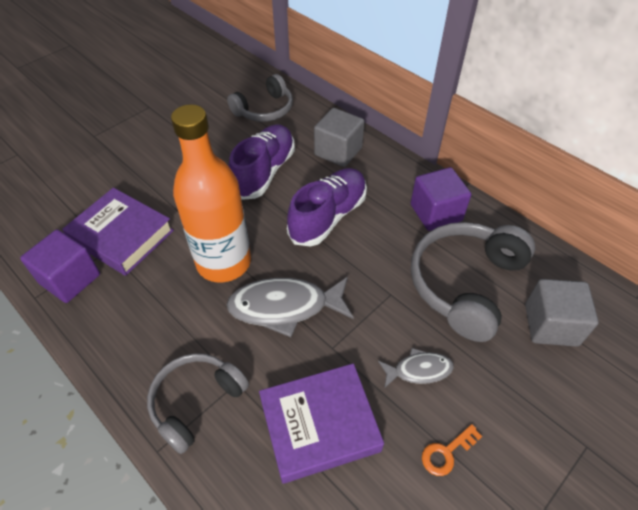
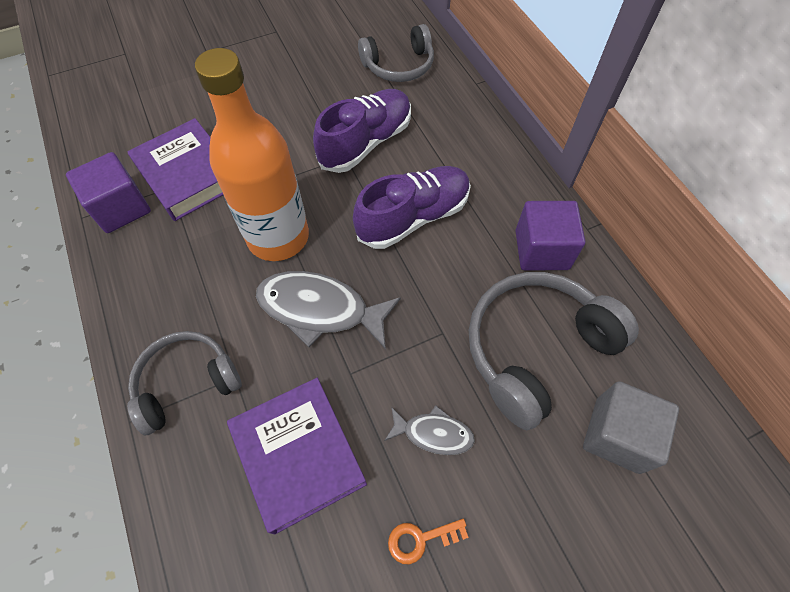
camera: 20 degrees right, 10 degrees up
purple book [259,363,384,484] -> purple book turned 60 degrees clockwise [227,378,367,534]
grey cube [314,108,364,167] -> none

